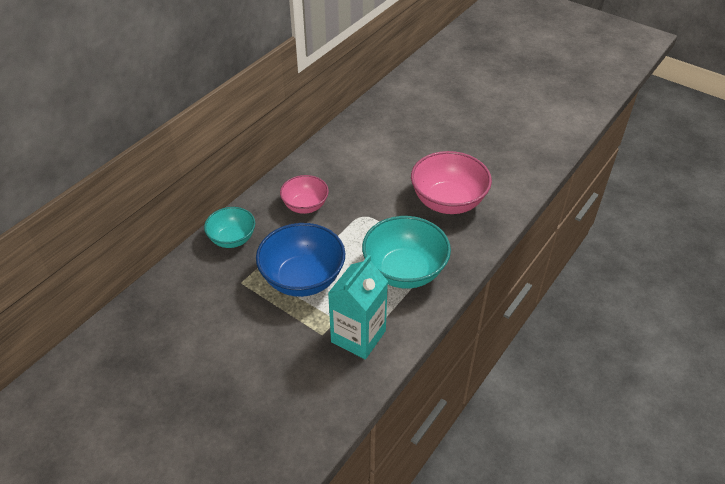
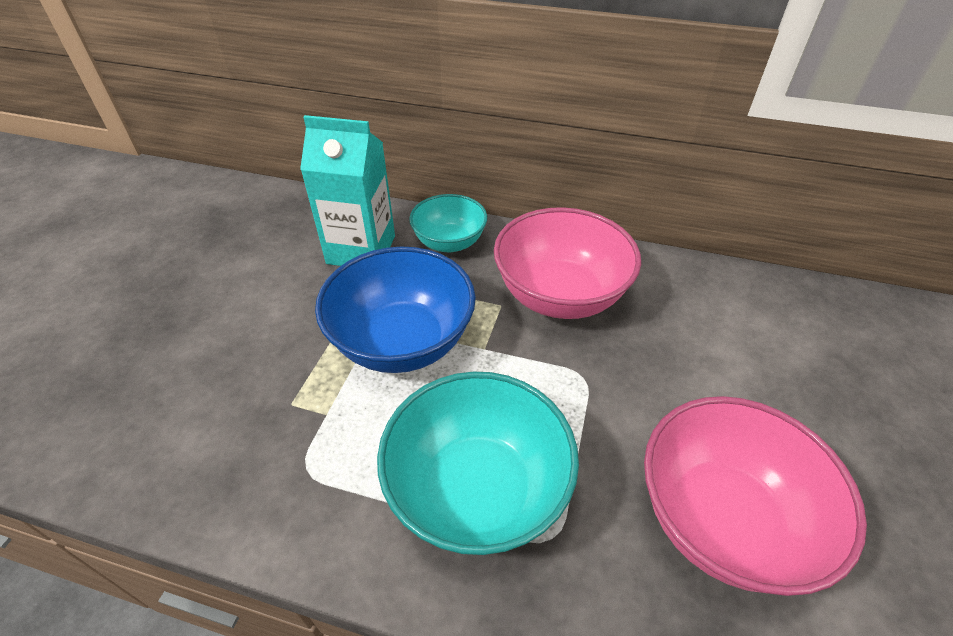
camera: 70 degrees right, 0 degrees up
pink bowl [280,175,329,214] -> pink bowl [494,207,641,319], size x1.65
turquoise carton [328,255,388,359] -> turquoise carton moved to [300,115,395,266]

